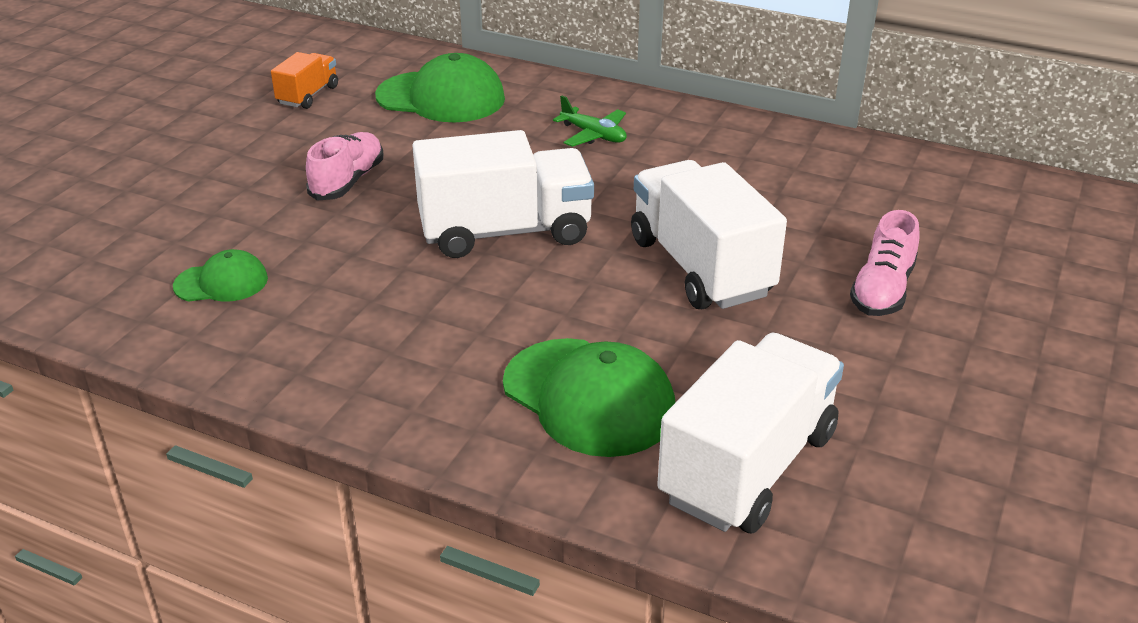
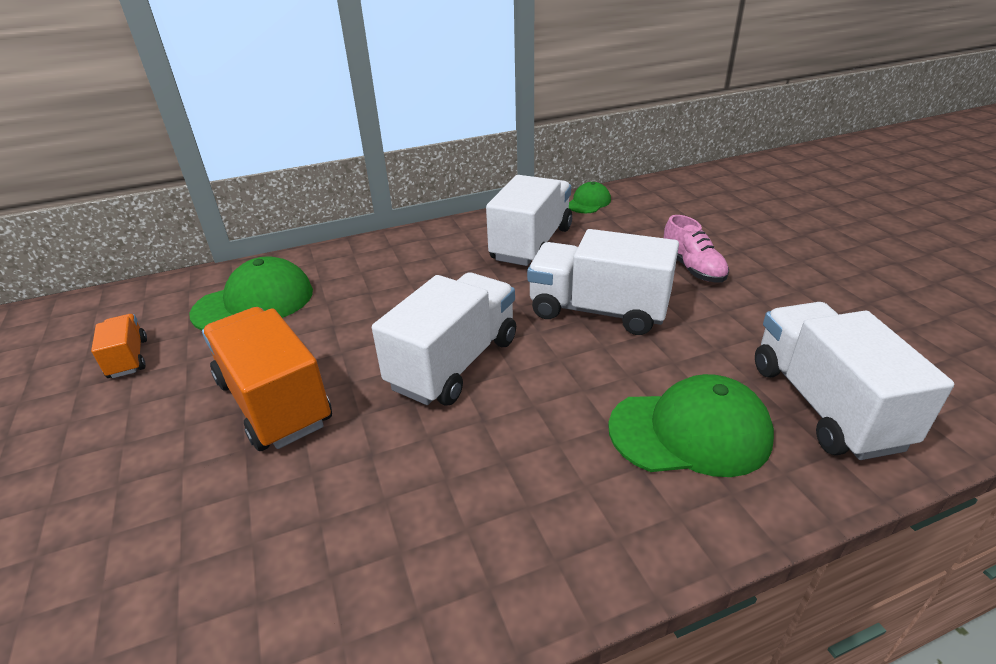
camera: 45 degrees left, 0 degrees up
green cap [173,249,268,302] -> green cap moved to [569,182,611,213]
pink shoe [306,132,383,200] -> orange truck [202,307,332,451]
green plane [553,95,627,147] -> none
none -> white truck [486,175,572,266]

